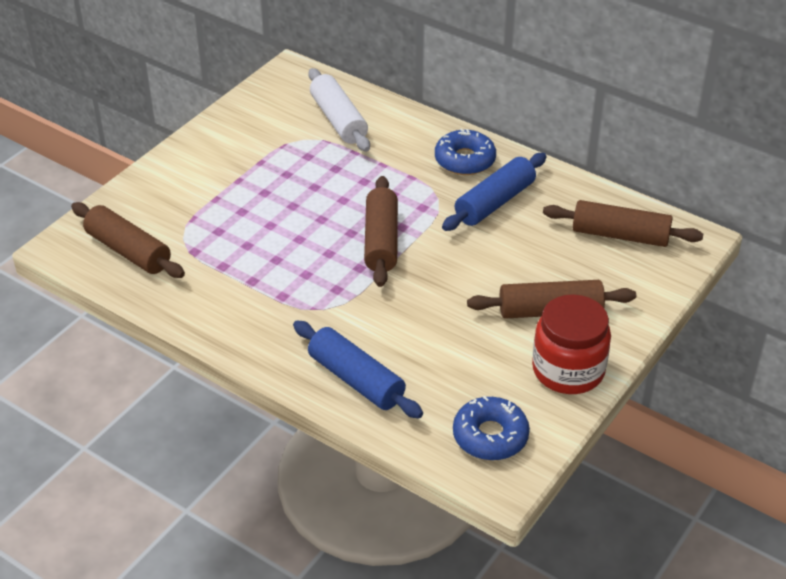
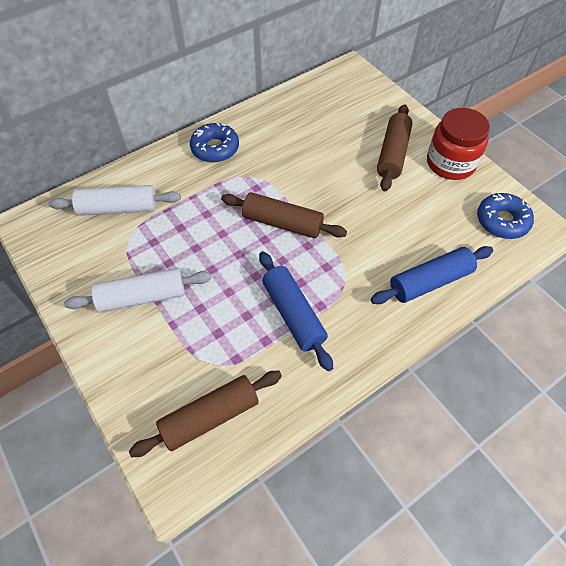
camera: 70 degrees left, 15 degrees up
blue rolling pin [442,153,547,231] -> blue rolling pin moved to [259,251,333,371]
brown rolling pin [543,200,703,247] -> none
none -> white rolling pin [64,268,211,313]

